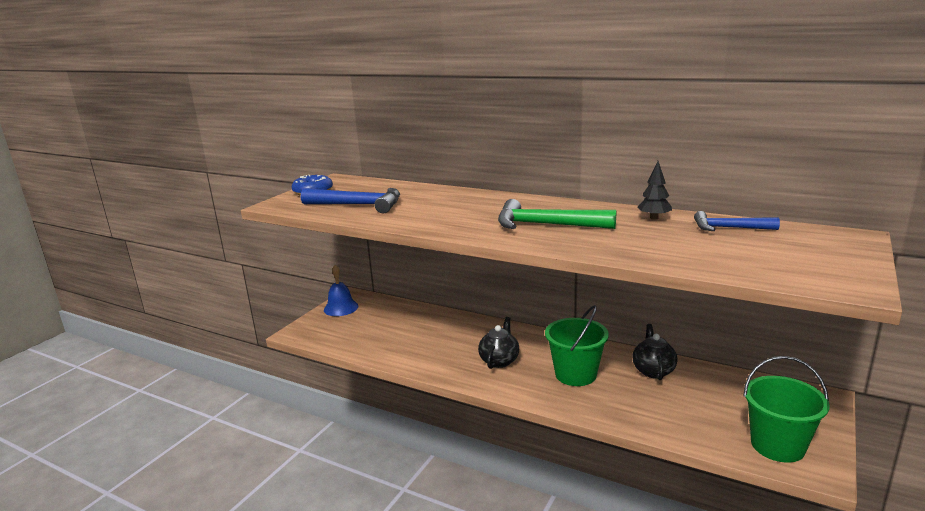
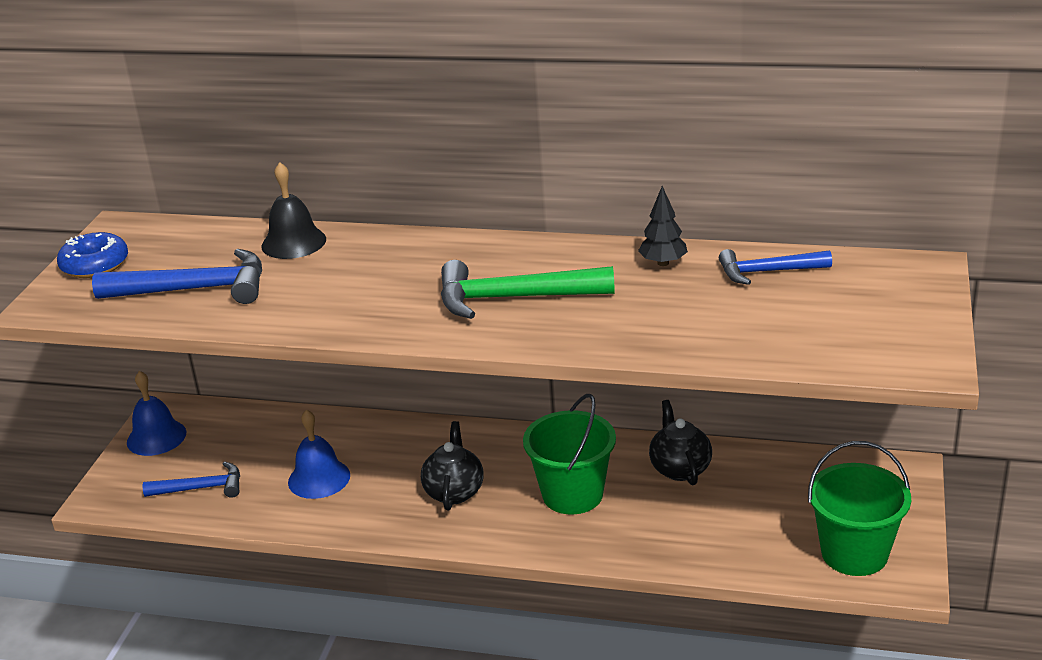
camera: 15 degrees left, 10 degrees up
none -> blue hammer [143,461,240,498]
none -> black bell [261,162,326,259]
none -> blue bell [288,409,350,499]

